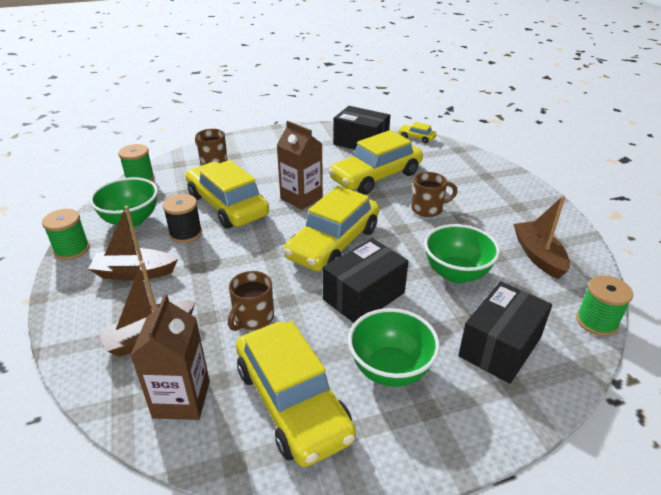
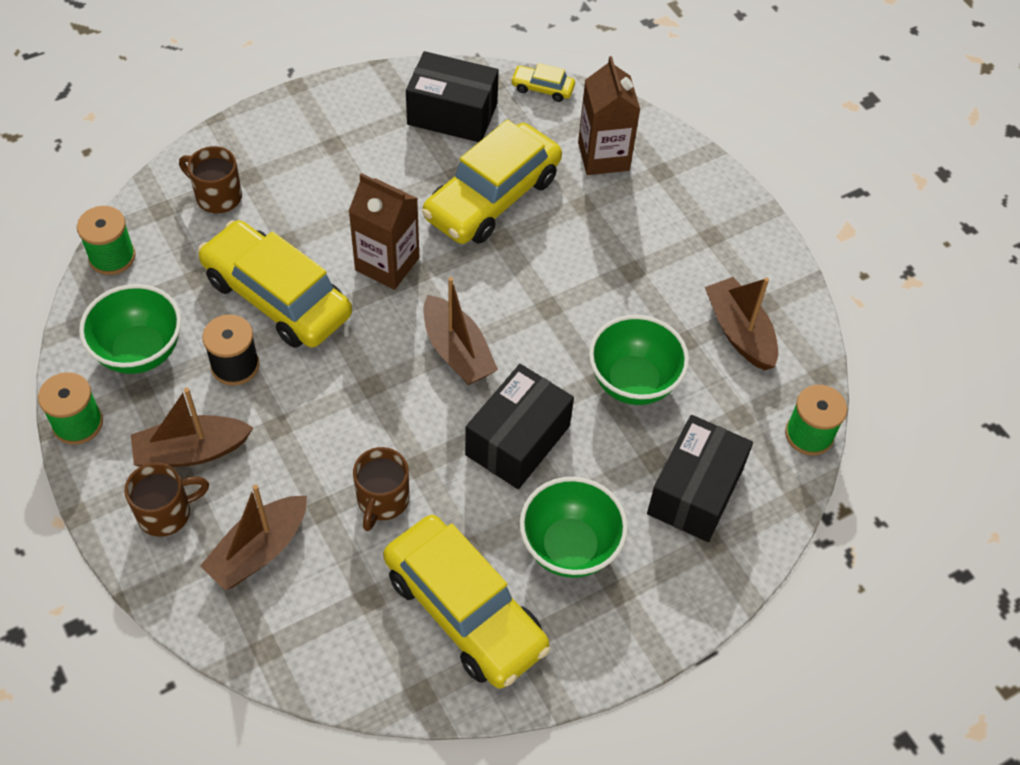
camera: 15 degrees left, 20 degrees up
brown carton [130,294,210,420] -> brown carton moved to [578,56,640,175]
yellow car [284,186,379,271] -> brown boat [423,277,498,385]
brown mug [411,172,458,217] -> brown mug moved to [124,463,209,537]

